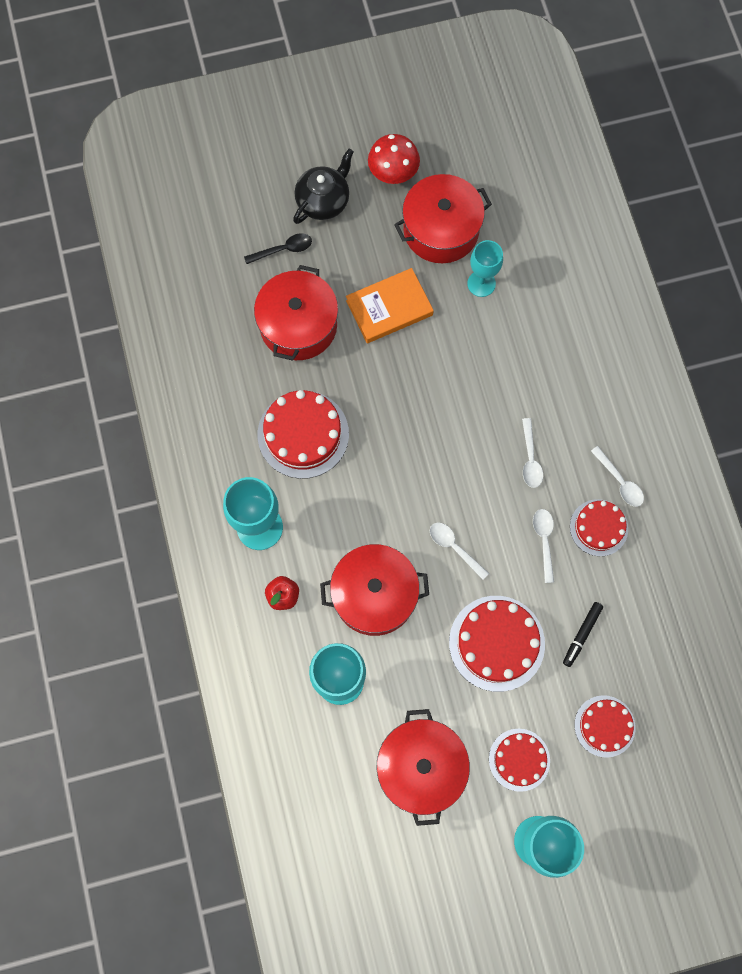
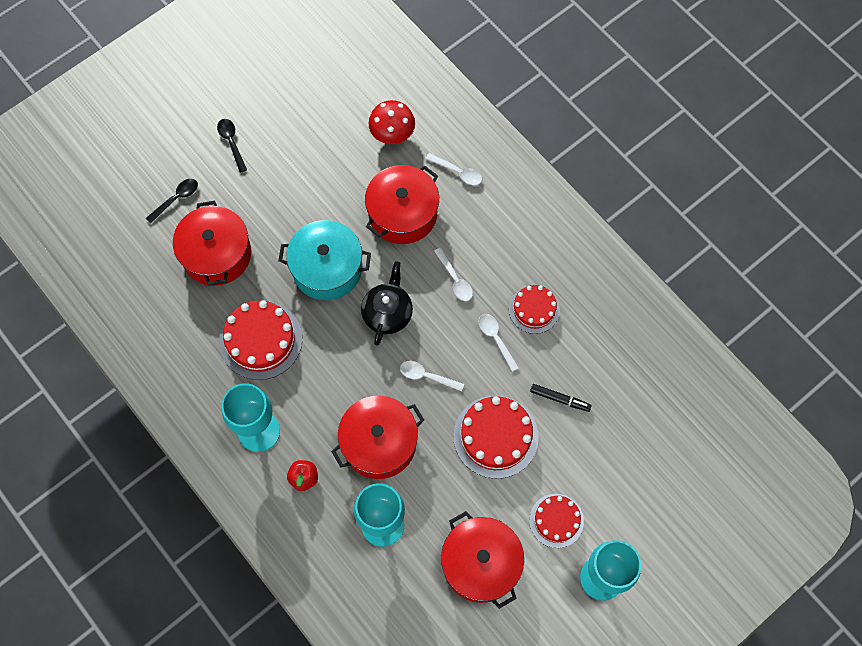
camera: 25 degrees left, 5 degrees down
black teapot [293,149,354,224] -> black teapot moved to [361,261,413,346]
orange book [346,268,434,343] -> none
red mushroom [368,134,420,184] -> red mushroom moved to [369,100,415,144]
red pot [394,174,492,263] -> red pot moved to [365,165,439,244]
turquoise goblet [467,240,503,297] -> none
black marker [563,602,603,667] -> black marker turned 75 degrees counterclockwise [530,384,591,412]
red cake [574,695,635,758] -> none
white spoon [591,446,644,507] -> white spoon moved to [425,153,482,185]
none -> black spoon [217,119,247,173]
none -> turquoise pot [278,220,371,300]

